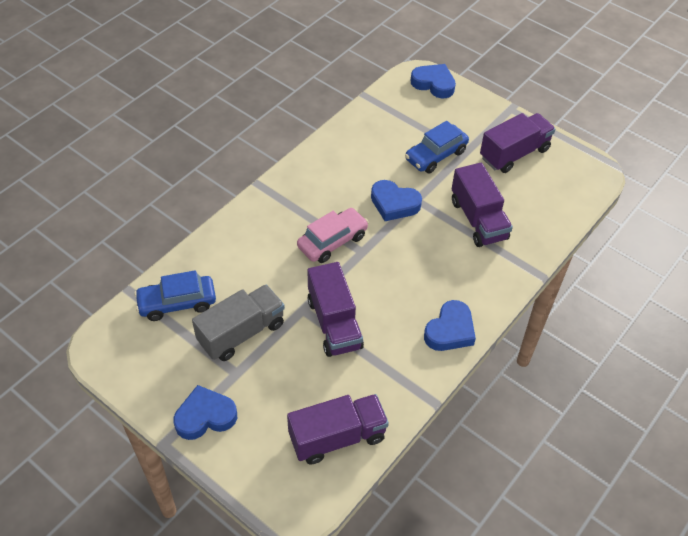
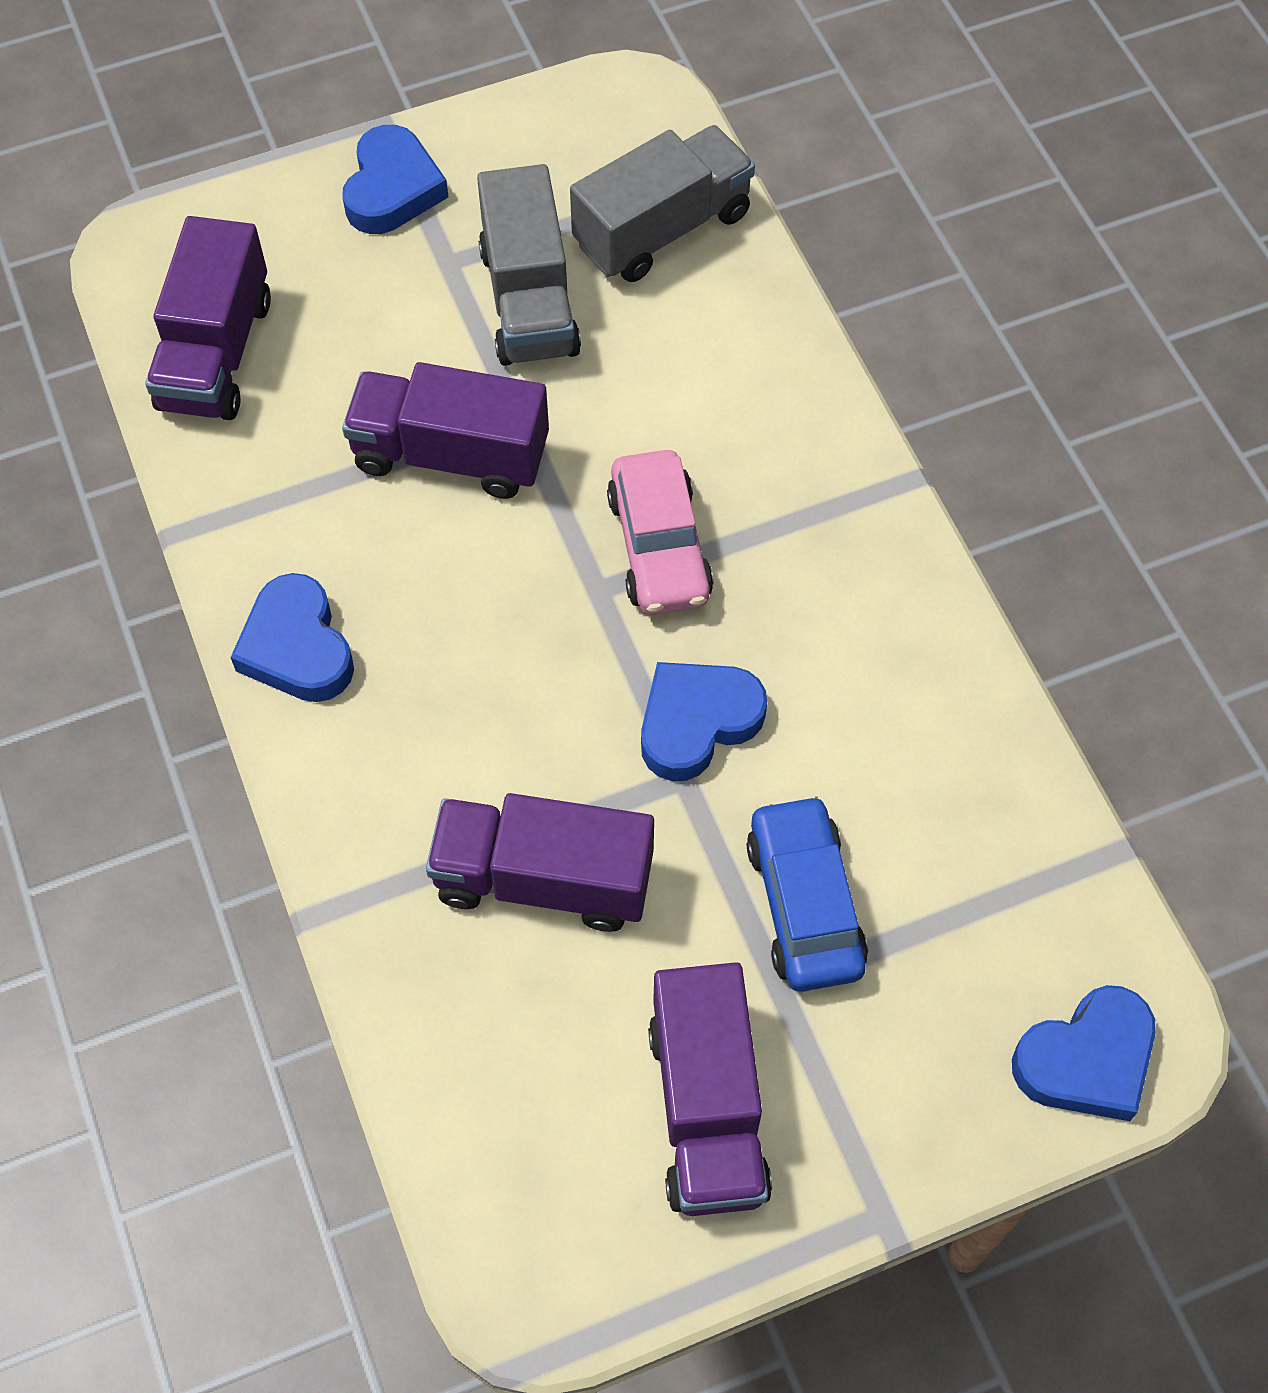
camera: 120 degrees right, 10 degrees up
blue car [134,270,216,321] -> grey truck [570,125,755,282]

